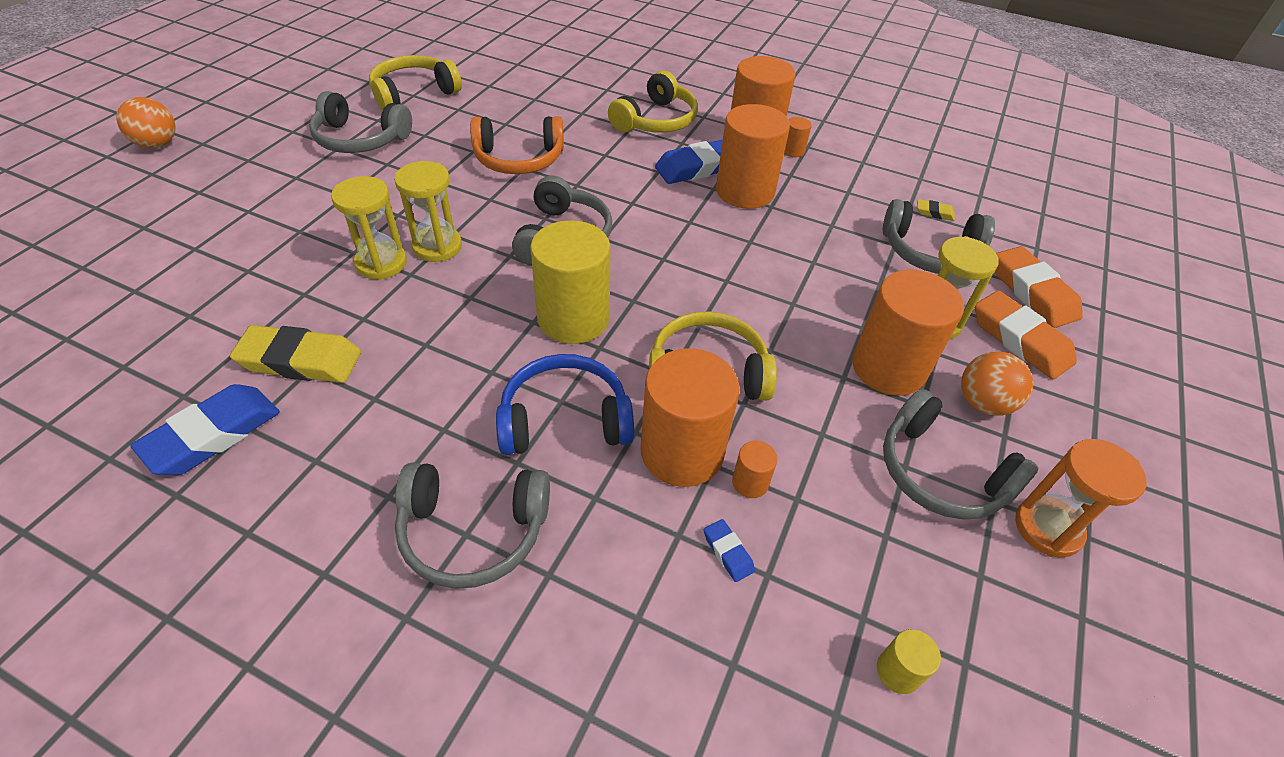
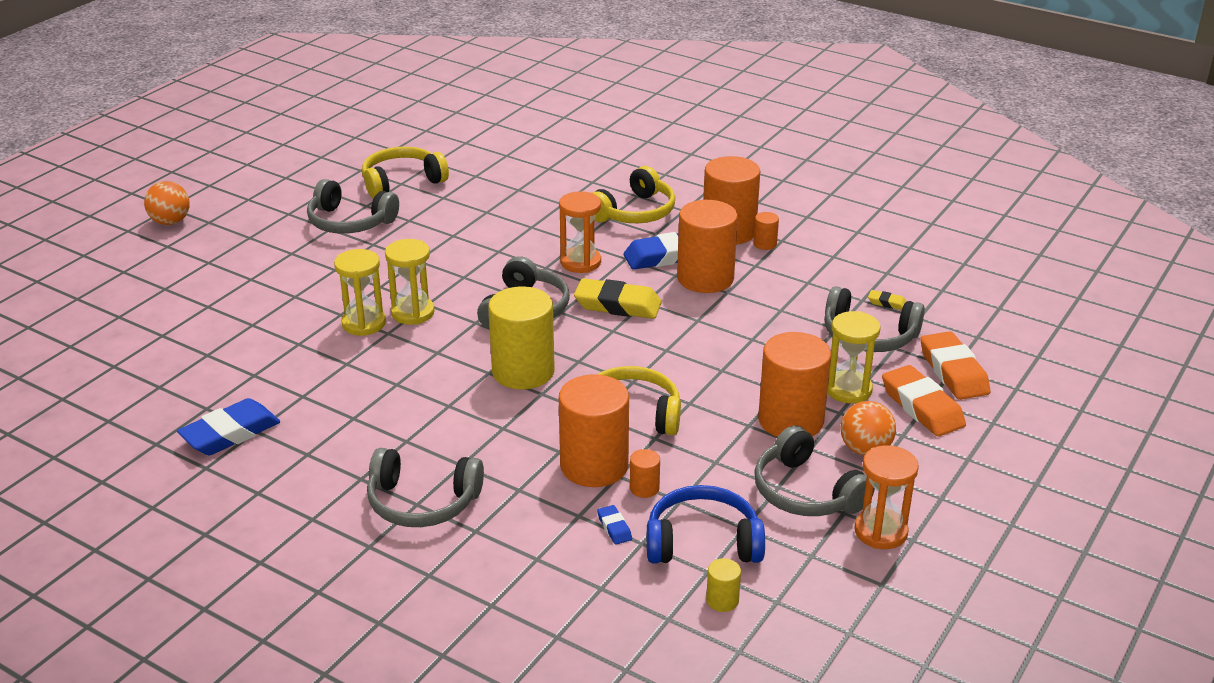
camera: 10 degrees right, 15 degrees down
yellow eraser [230,325,361,383] -> yellow eraser moved to [574,278,662,319]
orange headphones [470,116,564,174] -> none
blue headphones [496,354,634,455] -> blue headphones moved to [647,485,765,563]
none -> orange hourglass [559,191,601,273]

